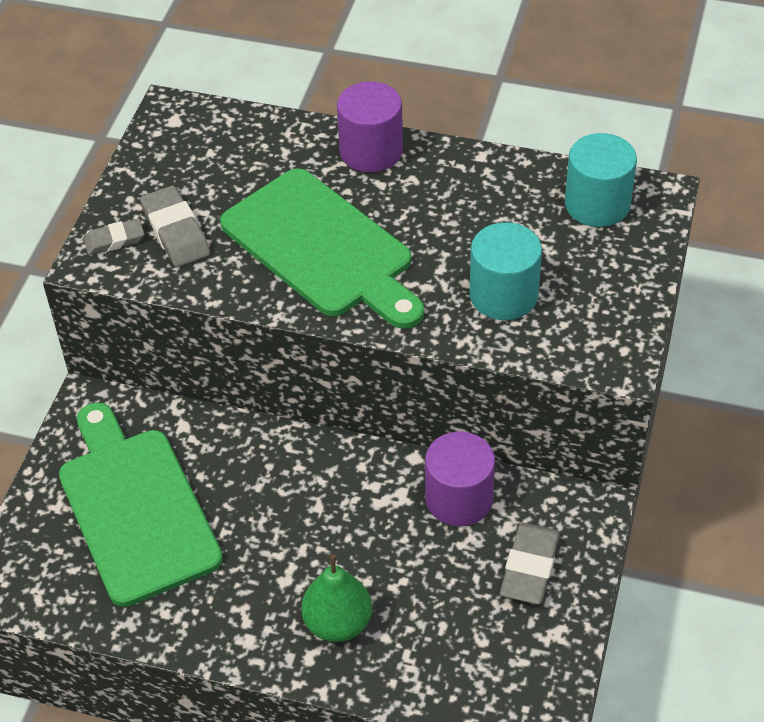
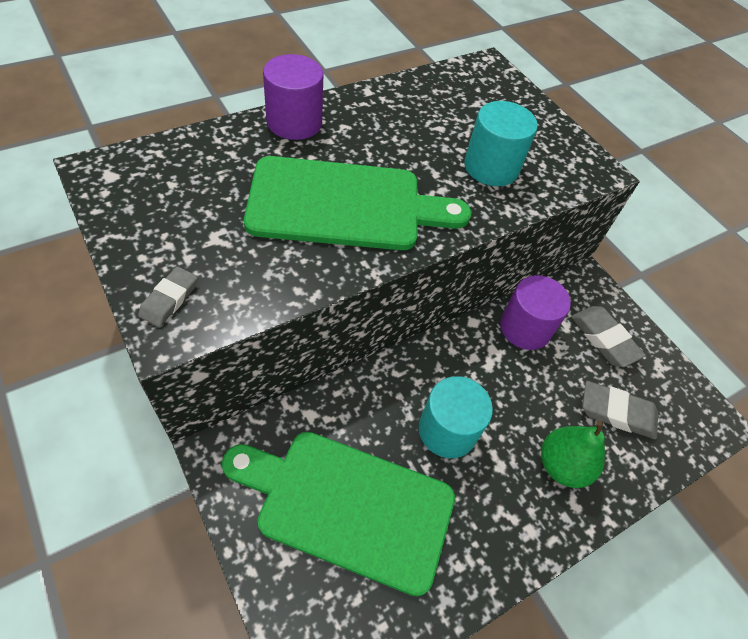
camera: 55 degrees left, 5 degrees up
grey eraser [140,186,210,267] -> grey eraser moved to [582,381,658,439]
turquoise cylinder [565,133,637,227] -> turquoise cylinder moved to [419,376,493,458]

